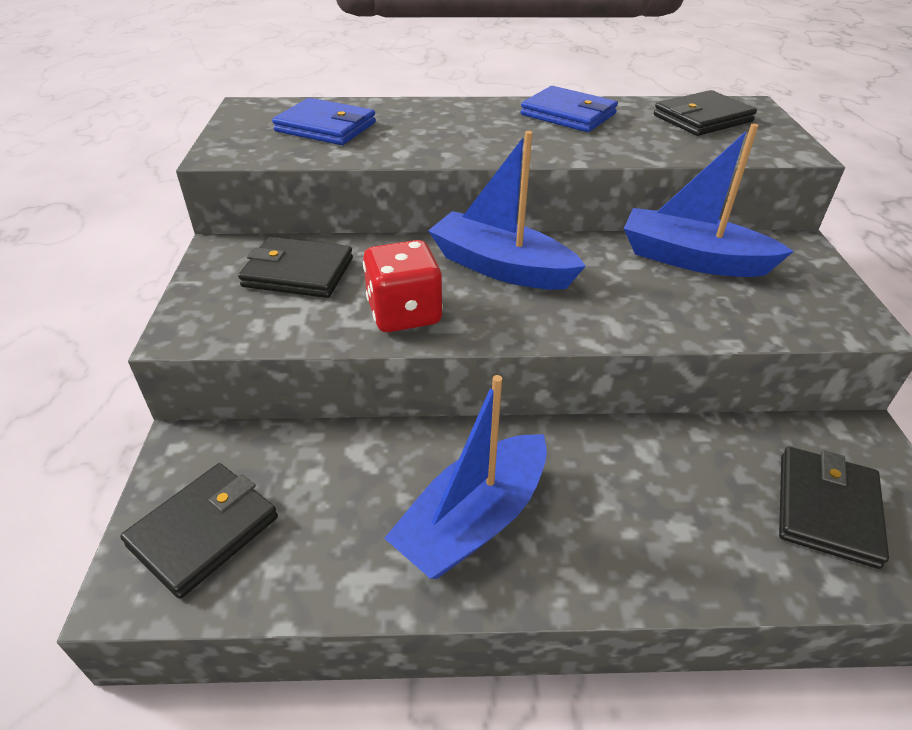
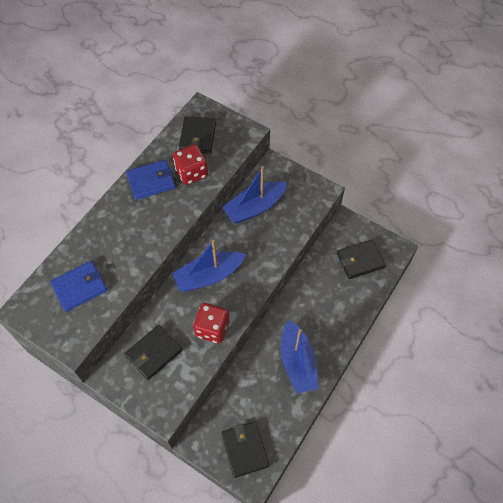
camera: 55 degrees left, 20 degrees up
black wallet [779,446,889,569] -> black wallet turned 75 degrees counterclockwise [337,240,386,279]
none -> red dice [173,144,208,185]

